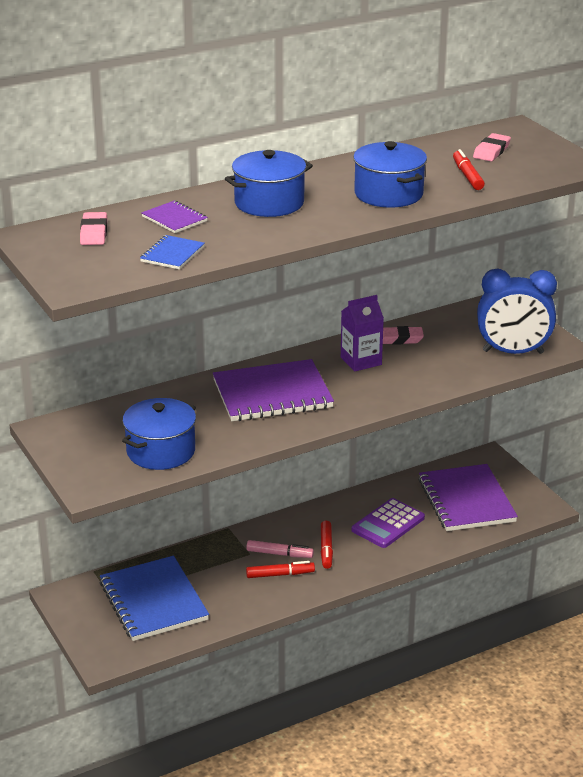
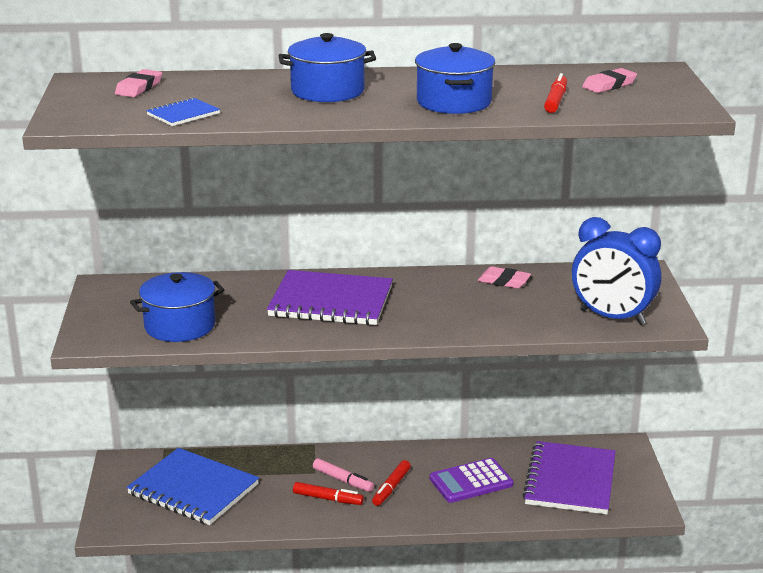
camera: 25 degrees right, 5 degrees down
blue notebook [100,556,209,641] -> blue notebook turned 60 degrees counterclockwise [127,448,259,525]
purple notebook [141,201,208,233] -> none
purple carton [341,295,384,372] -> none

